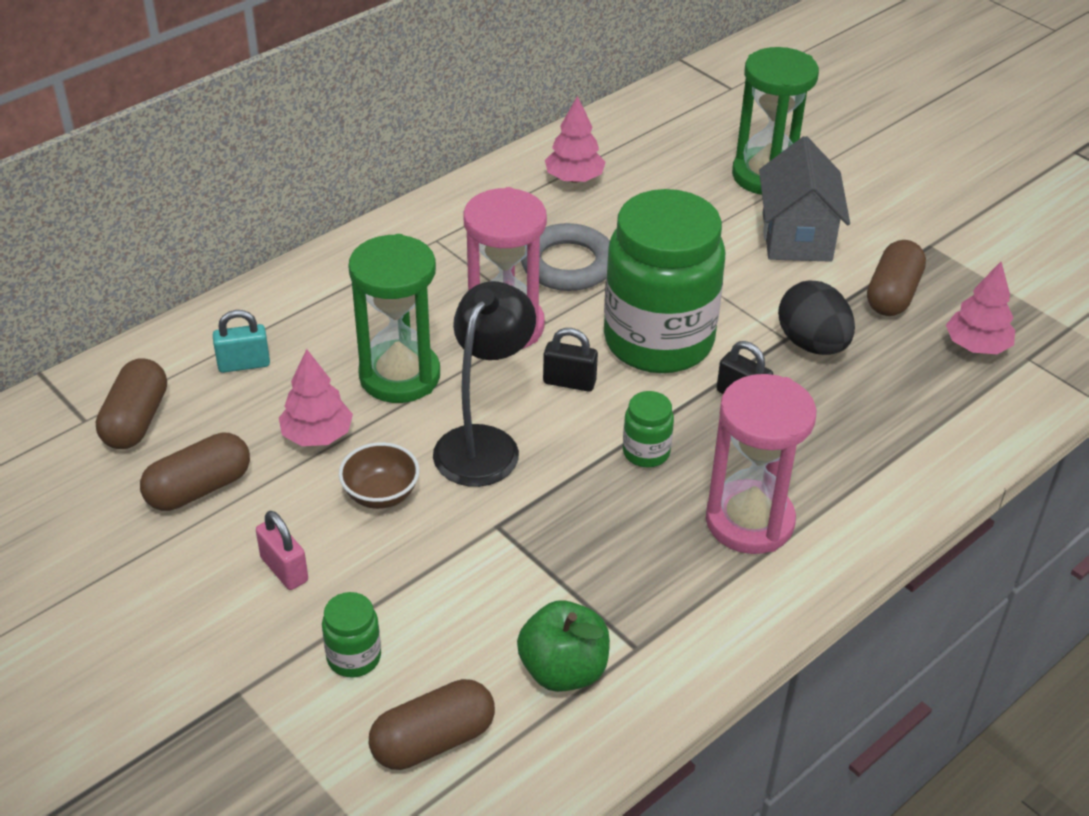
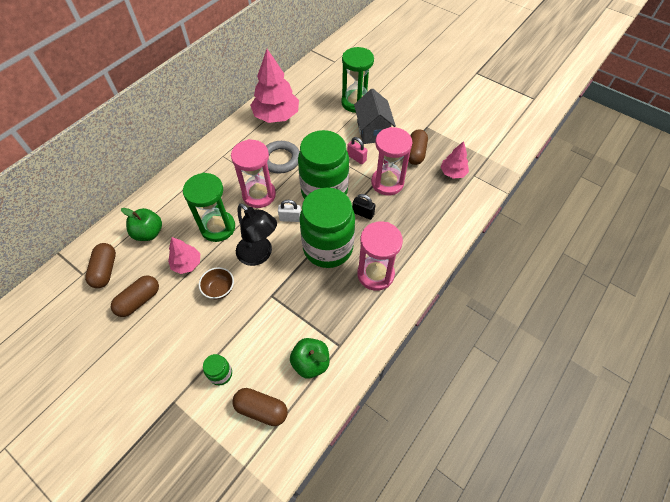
camera: 10 degrees left, 15 degrees up
turquoise padlock [213,310,270,373] -> green apple [121,208,162,241]
pink padlock [256,511,308,590] -> pink padlock moved to [347,137,367,164]
brown capsule [369,679,495,770] -> brown capsule turned 60 degrees clockwise [233,388,288,426]
black lamp [433,281,536,487] -> black lamp turned 120 degrees clockwise [236,203,277,266]
black padlock [543,328,598,392] -> white padlock [278,200,301,222]
pink tree [545,96,606,183] -> pink tree [250,49,299,123], size x1.86
green jar [623,391,674,467] -> green jar [299,188,355,268], size x2.50
black egg [778,280,855,355] -> pink hourglass [371,127,412,195]

